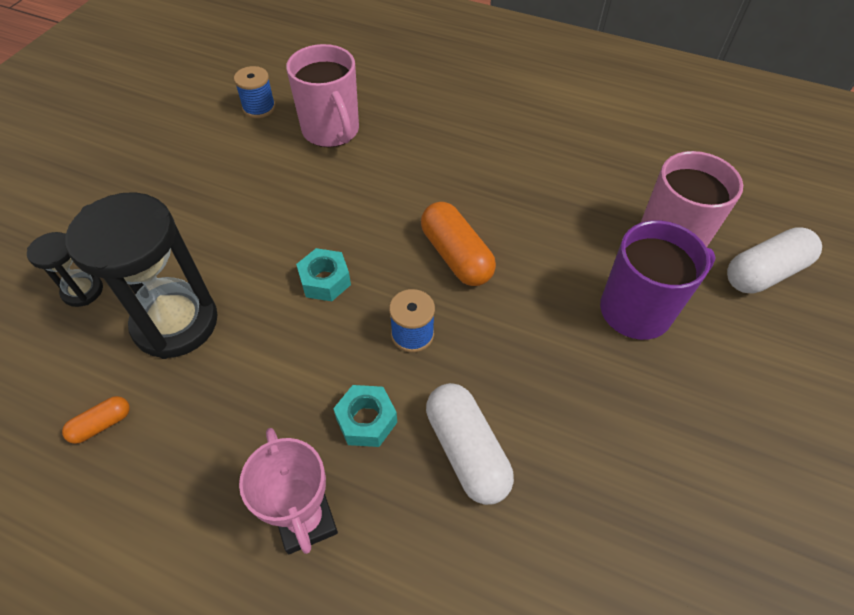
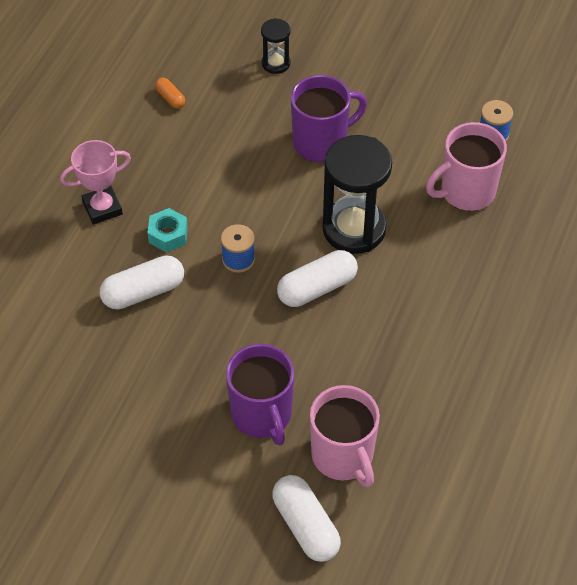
camera: 90 degrees right, 0 degrees up
black hourglass [65,192,218,359] -> black hourglass moved to [322,135,392,254]
turquoise nut [296,248,351,301] -> none
orange capsule [421,202,496,286] -> white capsule [277,250,358,307]
none -> purple mug [291,75,367,162]

